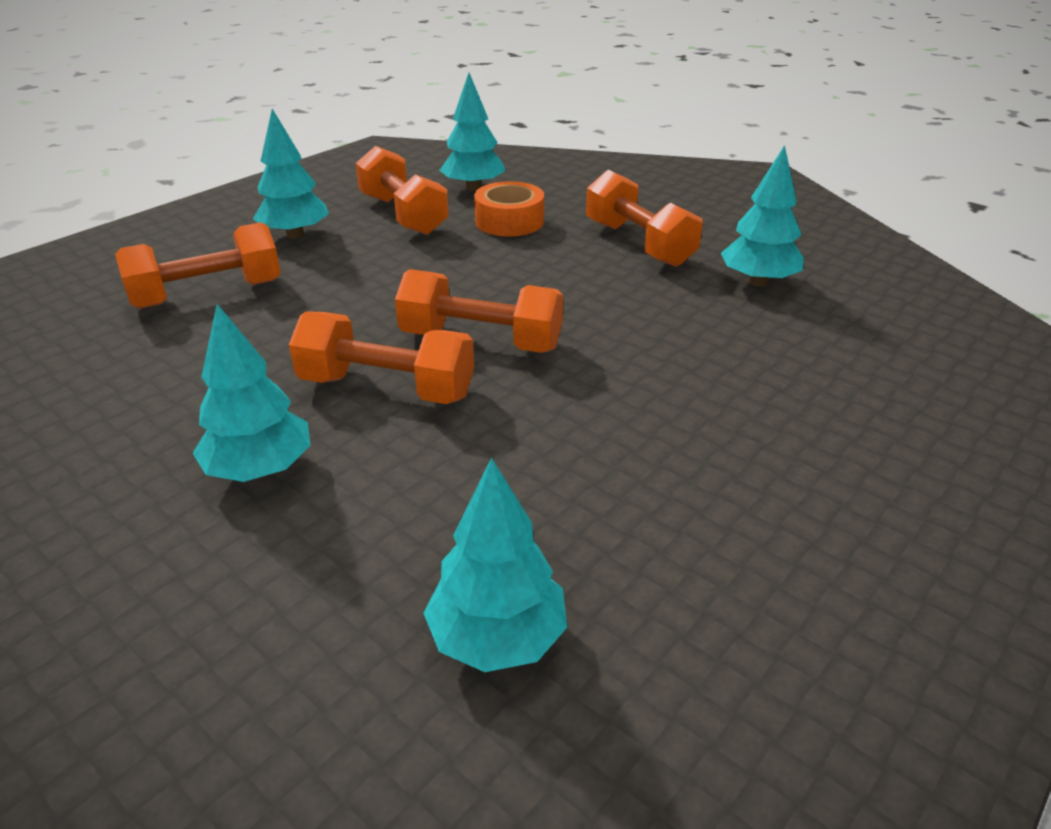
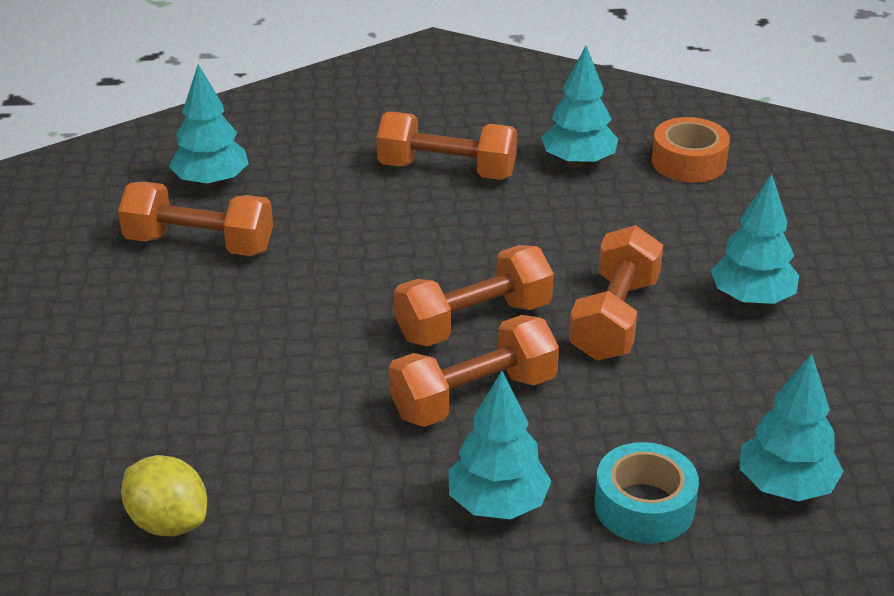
camera: 45 degrees left, 0 degrees up
orange dumbbell [115,222,281,309] -> orange dumbbell moved to [569,225,663,361]
turquoise tree [253,109,329,239] -> turquoise tree moved to [710,174,799,305]
orange tape [474,181,544,237] -> orange tape moved to [652,117,730,183]
none -> yellow lemon [121,455,207,536]
none -> turquoise tape [594,442,699,544]

